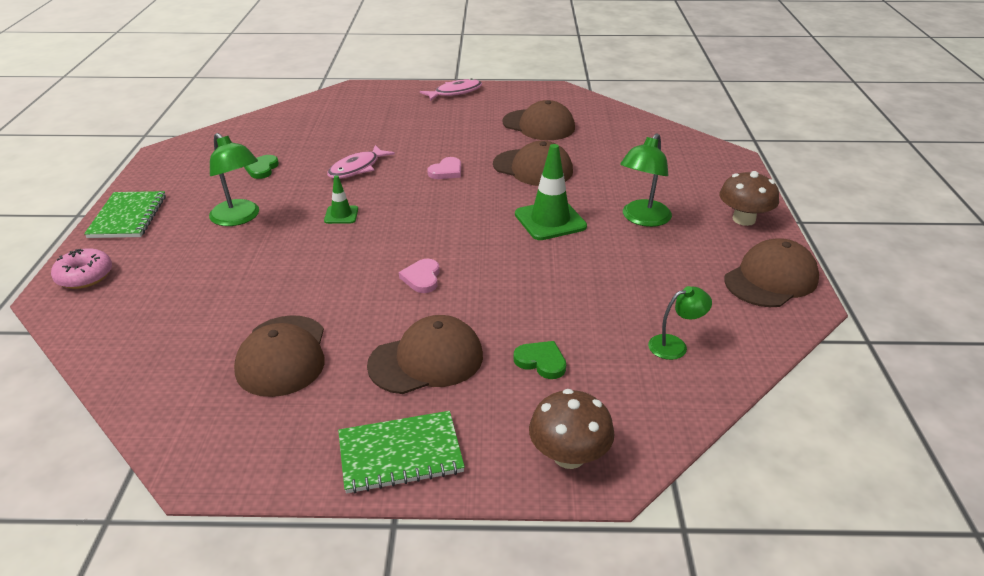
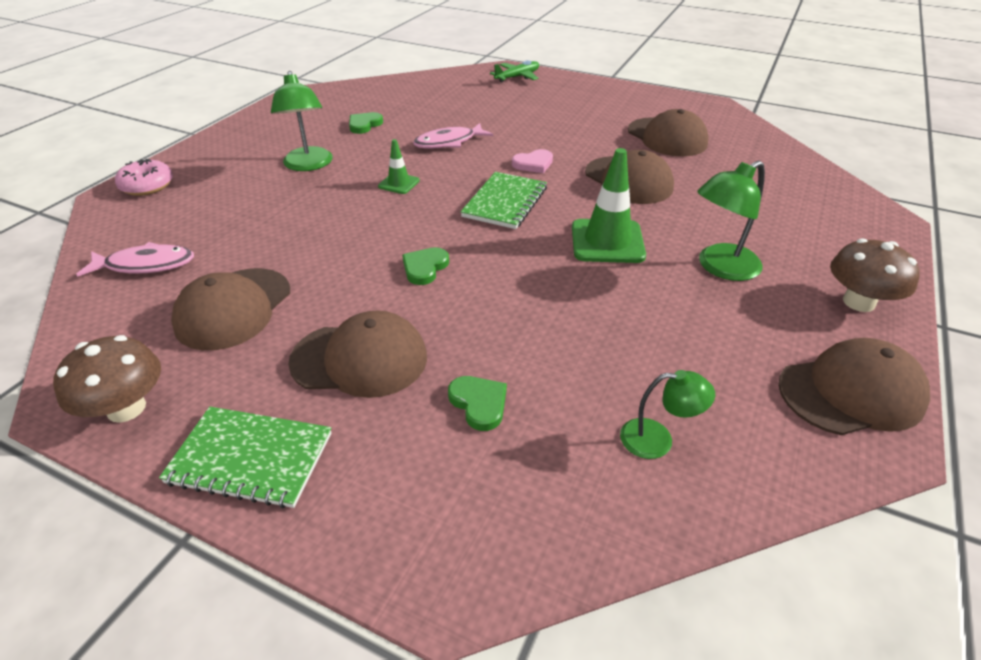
camera: 25 degrees right, 5 degrees up
green notebook [84,191,166,238] -> green notebook moved to [460,172,547,229]
pink heart [399,259,440,293] -> green heart [402,247,449,285]
pink fish [420,78,482,101] -> pink fish moved to [76,242,194,277]
brown mushroom [529,389,615,469] -> brown mushroom moved to [53,335,161,423]
none -> green plane [490,60,539,82]

